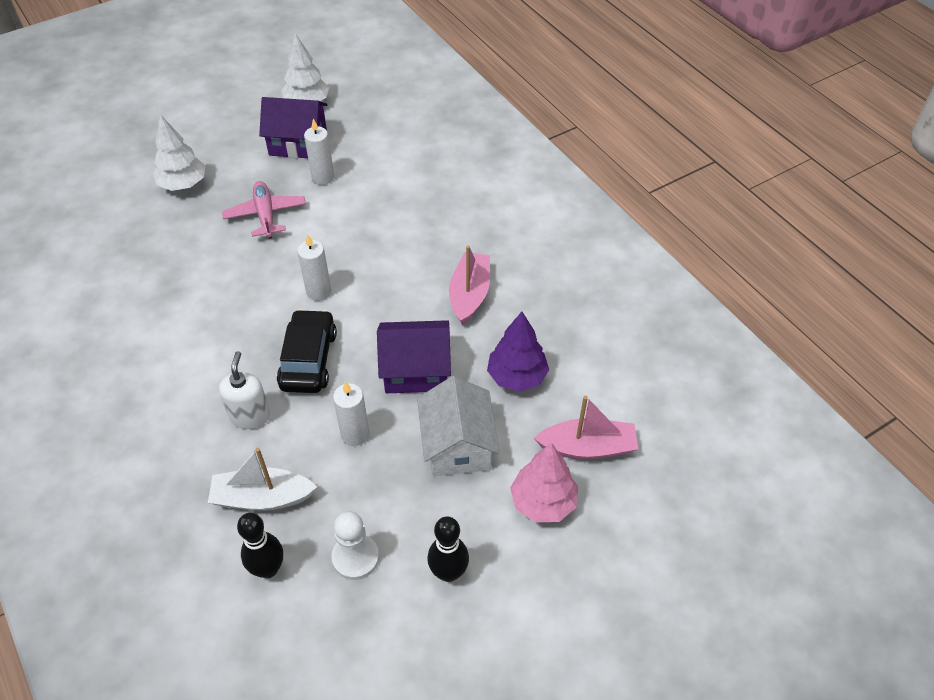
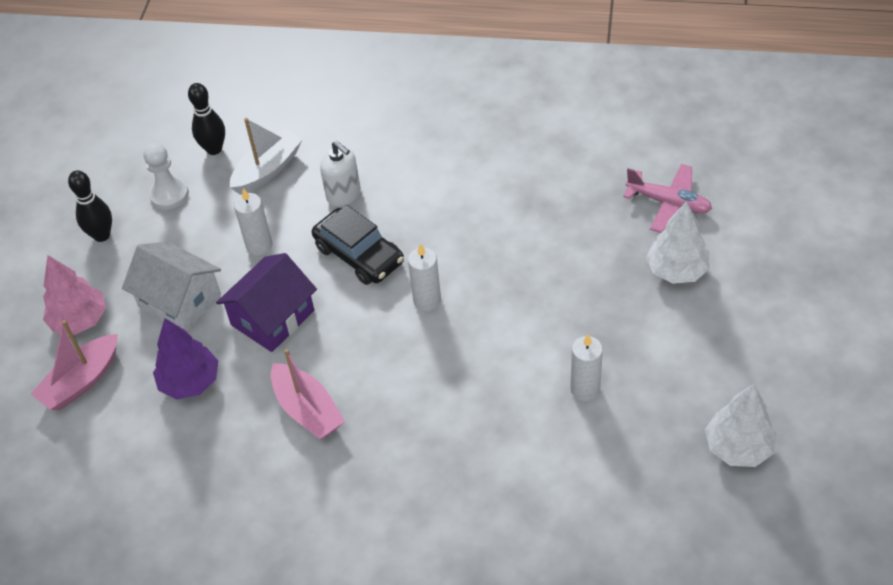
camera: 135 degrees right, 0 degrees up
pink plane [222,181,306,238] -> pink plane moved to [623,164,712,233]
purple house [259,97,327,158] -> none

